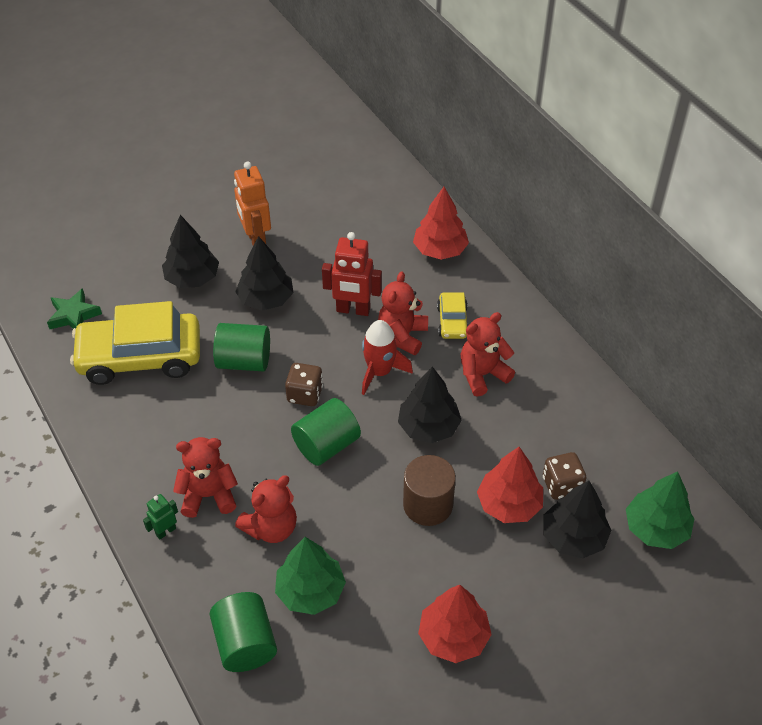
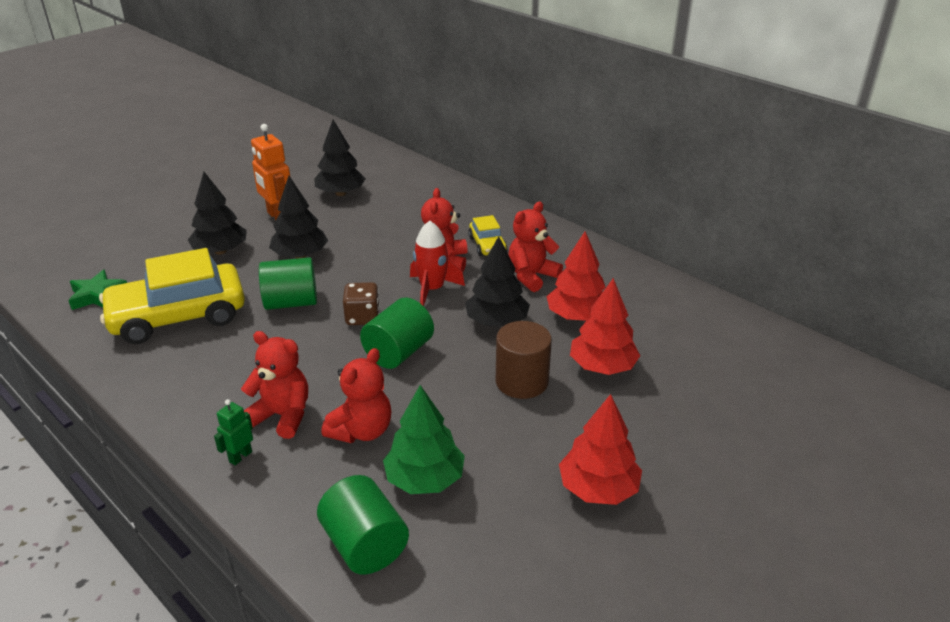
camera: 15 degrees left, 15 degrees down
red teddy bear [173,437,238,518] -> red teddy bear turned 45 degrees clockwise [241,331,308,439]
red robot [322,232,382,316] -> none
red tree [413,187,469,260] -> red tree moved to [547,232,606,321]
brown dice [543,452,586,500] -> none
black tree [543,481,612,558] -> black tree moved to [314,120,366,196]
green tree [626,472,694,549] -> none

